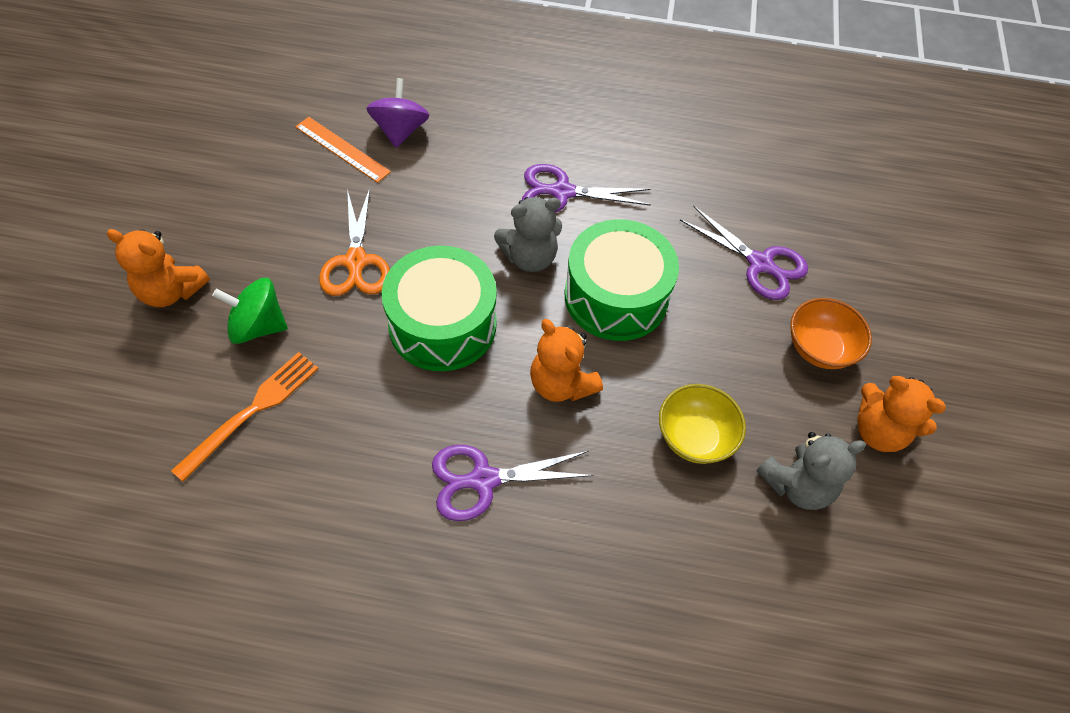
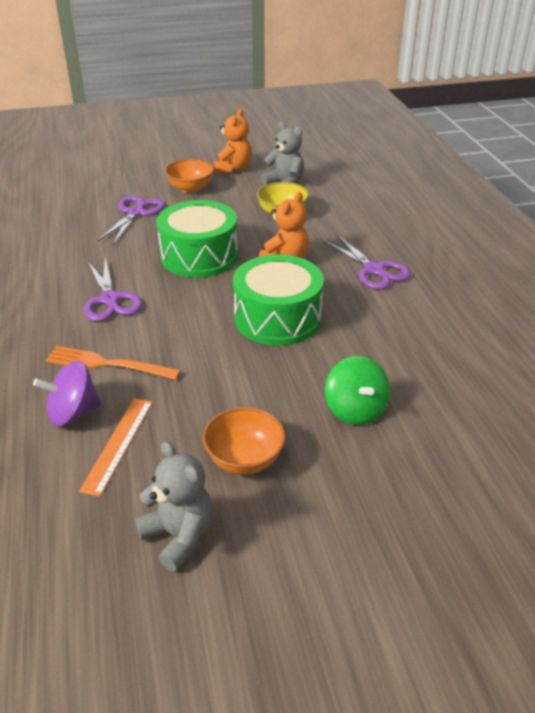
camera: 110 degrees left, 20 degrees down
orange teddy bear [107,229,210,307] -> none
orange fork [171,352,319,482] -> orange fork moved to [45,346,181,380]
orange scissors [319,188,390,296] -> none
grey teddy bear [494,197,562,272] -> grey teddy bear moved to [135,441,213,572]
none -> orange bowl [203,407,286,475]

